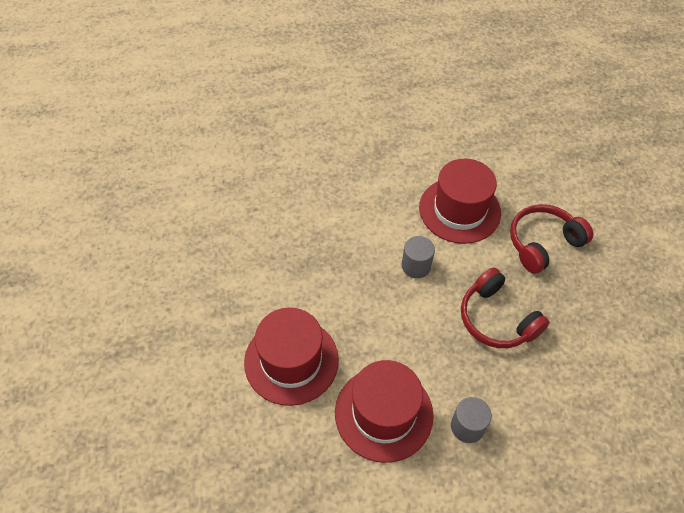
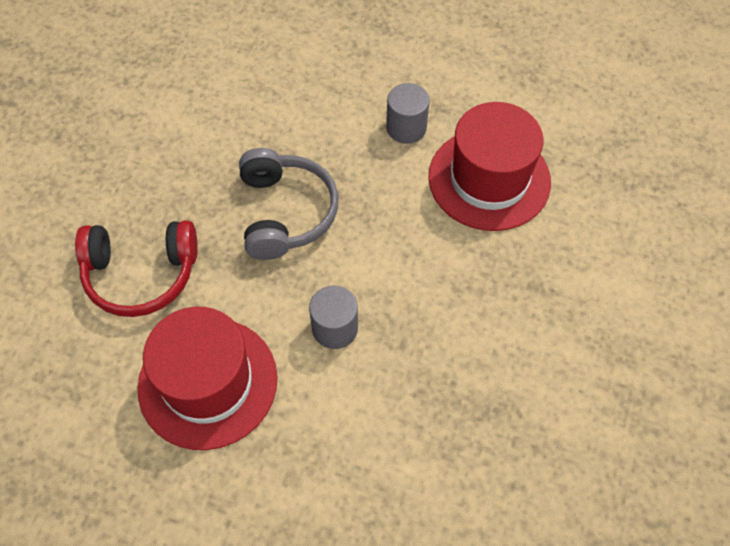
camera: 150 degrees left, 5 degrees up
red hat [244,307,339,406] -> none
red headphones [461,267,549,348] -> grey headphones [239,148,339,260]

